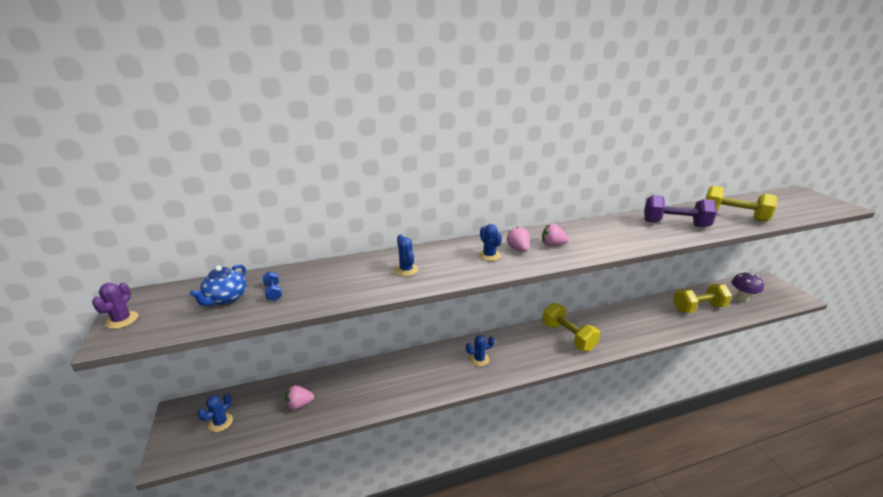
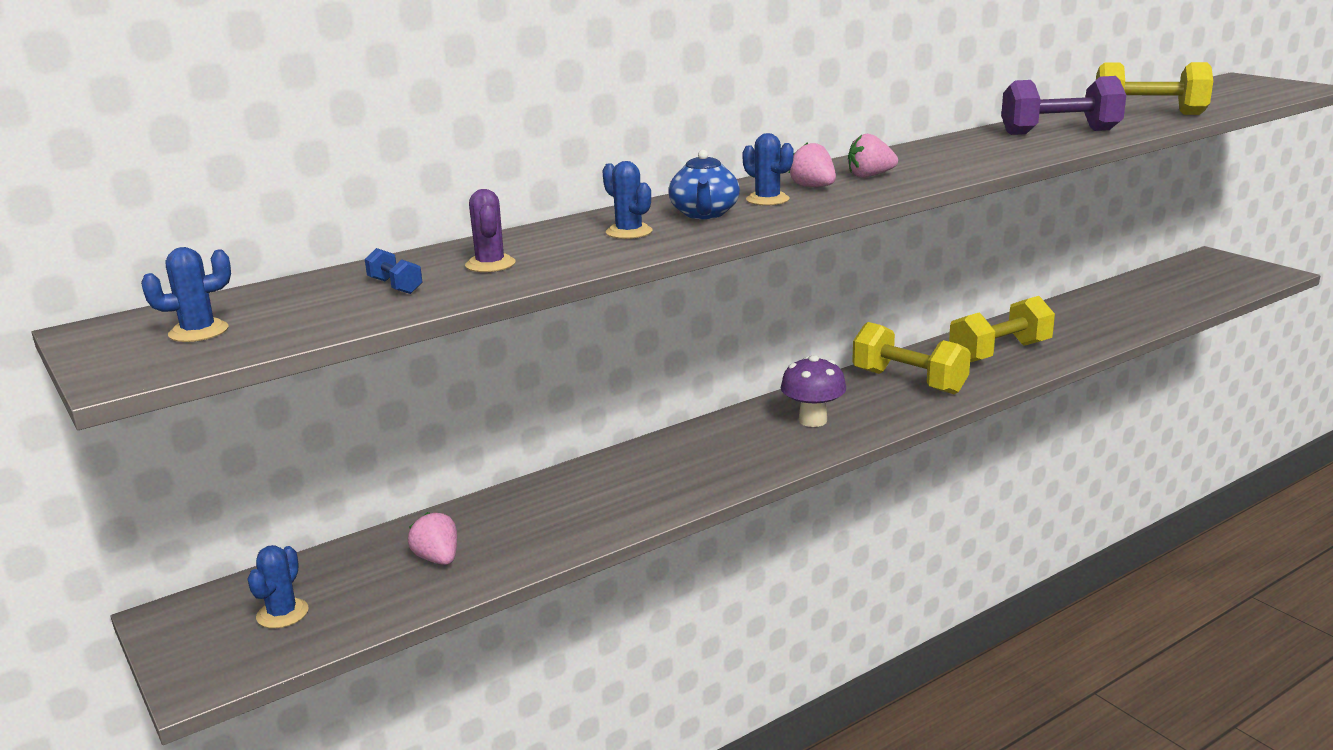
camera: 15 degrees left, 5 degrees down
purple cactus [92,283,138,329] -> purple cactus moved to [465,189,516,272]
blue teapot [190,264,246,306] -> blue teapot moved to [668,150,740,219]
pink strawberry [285,385,314,410] -> pink strawberry turned 90 degrees clockwise [408,512,457,565]
blue cactus [466,335,495,366] -> blue cactus moved to [141,247,231,342]
yellow dumbbell [673,284,732,313] -> yellow dumbbell moved to [949,296,1055,362]
purple mushroom [731,272,764,302] -> purple mushroom moved to [781,355,846,427]

